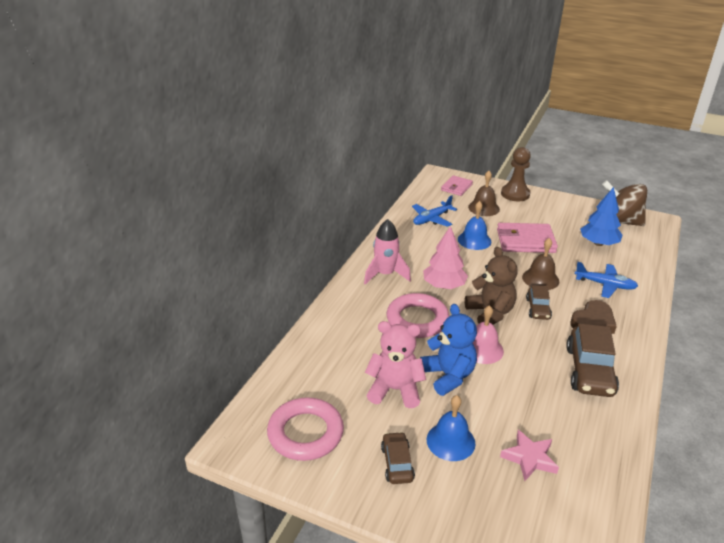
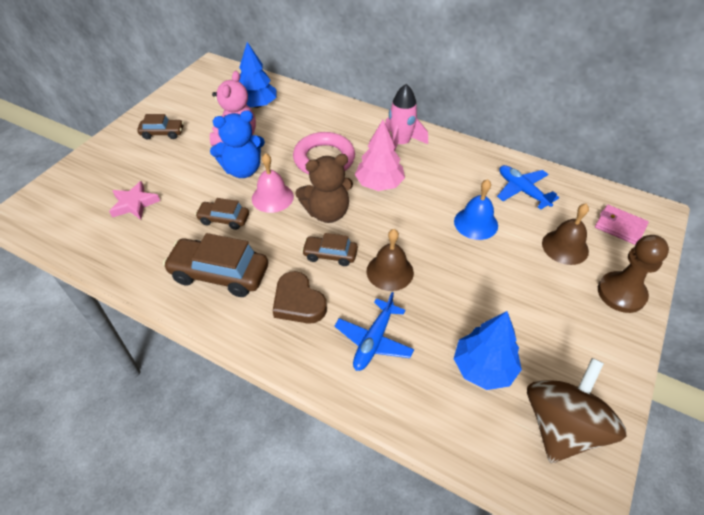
camera: 95 degrees right, 15 degrees up
pink ring [267,397,344,461] -> none
blue bell [427,395,476,461] -> none
pink wallet [497,223,558,253] -> none
none -> brown car [195,198,249,230]
none -> blue tree [239,42,277,108]

